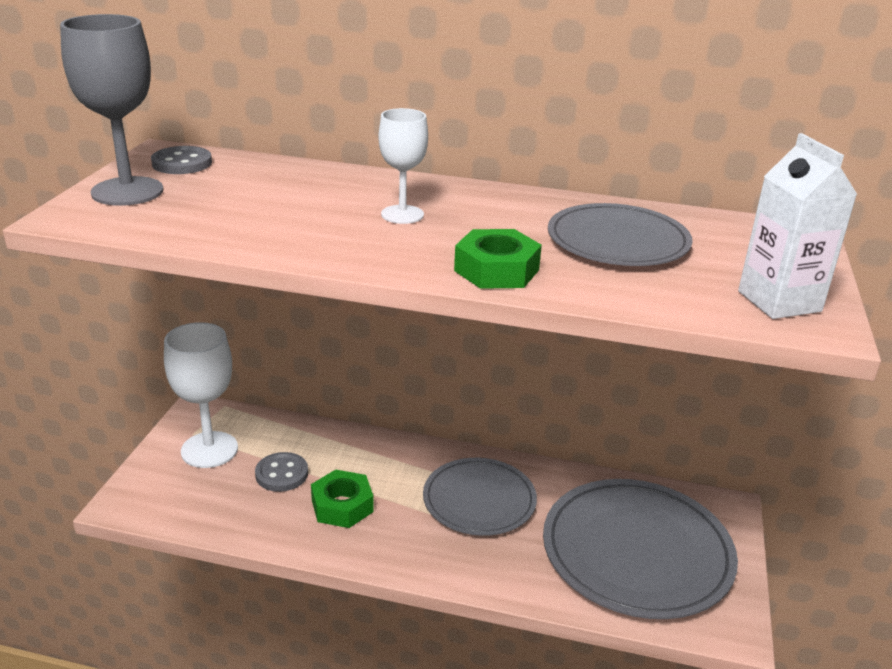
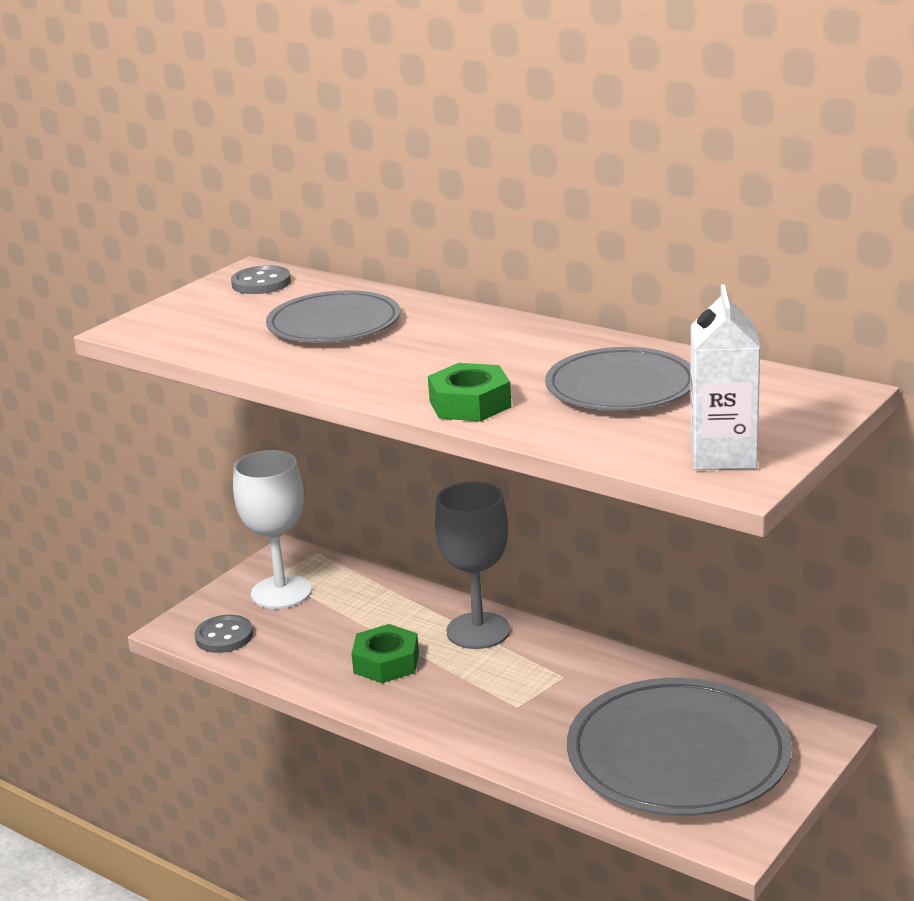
camera: 25 degrees right, 5 degrees down
grey goblet [60,14,163,206] -> grey goblet moved to [435,481,511,649]
grey button [255,452,308,492] -> grey button moved to [194,615,253,653]
white goblet [379,108,428,224] -> none
grey plate [423,458,537,536] -> grey plate moved to [266,290,401,343]

